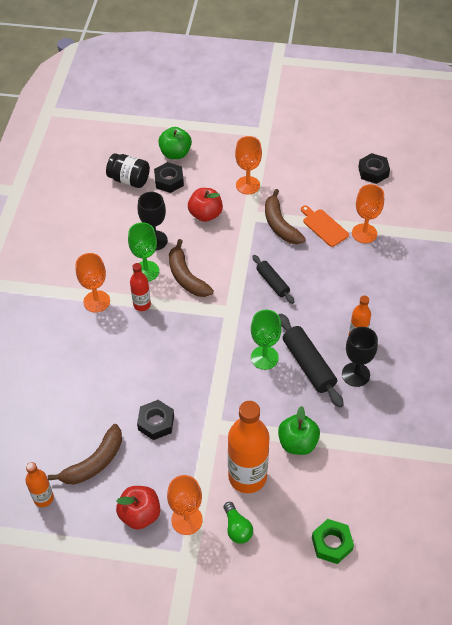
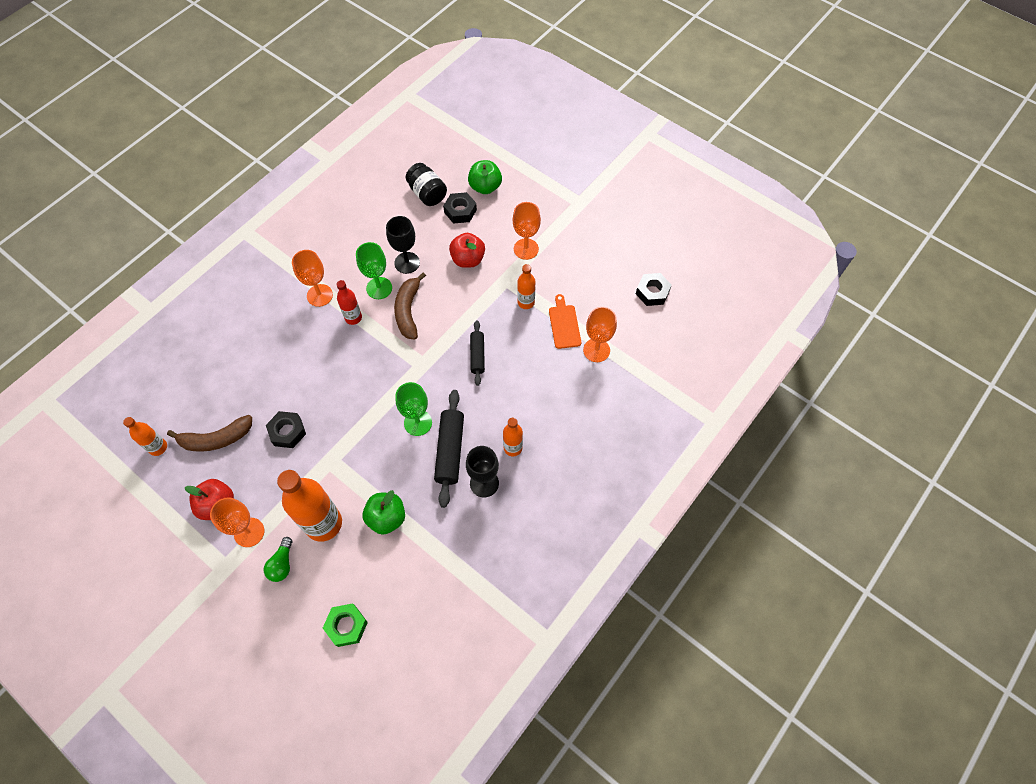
camera: 30 degrees right, 10 degrees up
brown banana [265,189,306,244] -> orange bottle [517,264,535,309]

